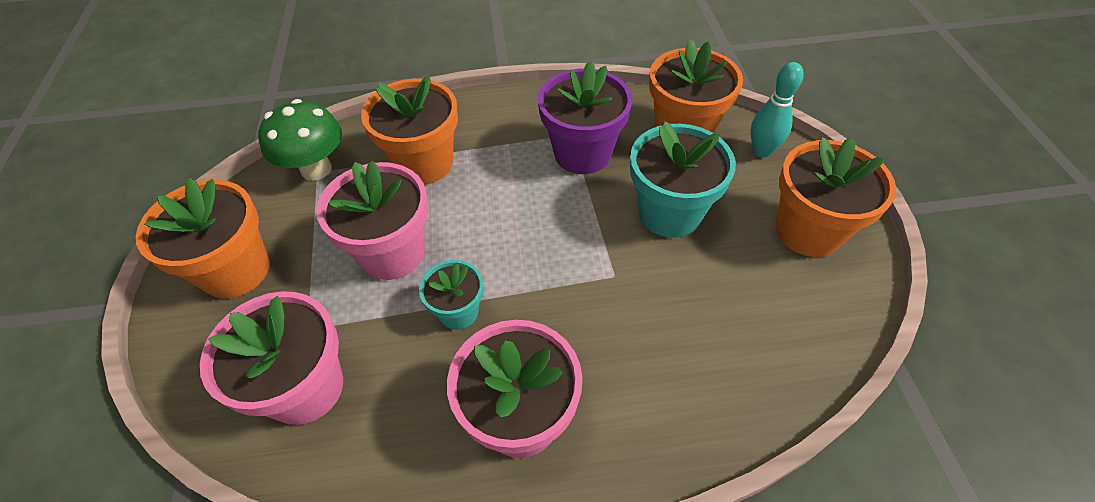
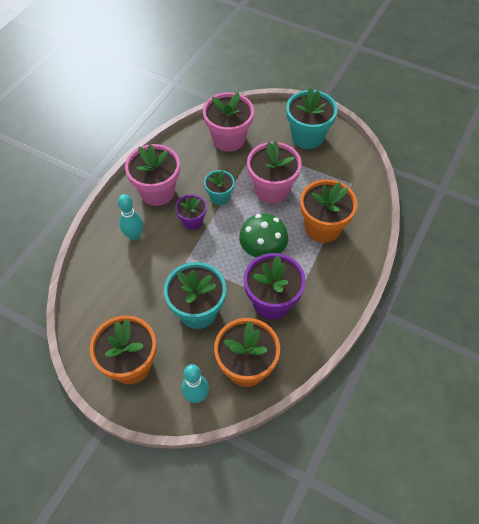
camera: 125 degrees right, 5 degrees up
orange flower pot [136,178,270,299] -> turquoise flower pot [286,87,338,149]
green mushroom [258,99,342,181] -> green mushroom moved to [239,214,288,258]
none -> turquoise bowling pin [118,194,143,241]
none -> purple flower pot [175,194,207,230]

